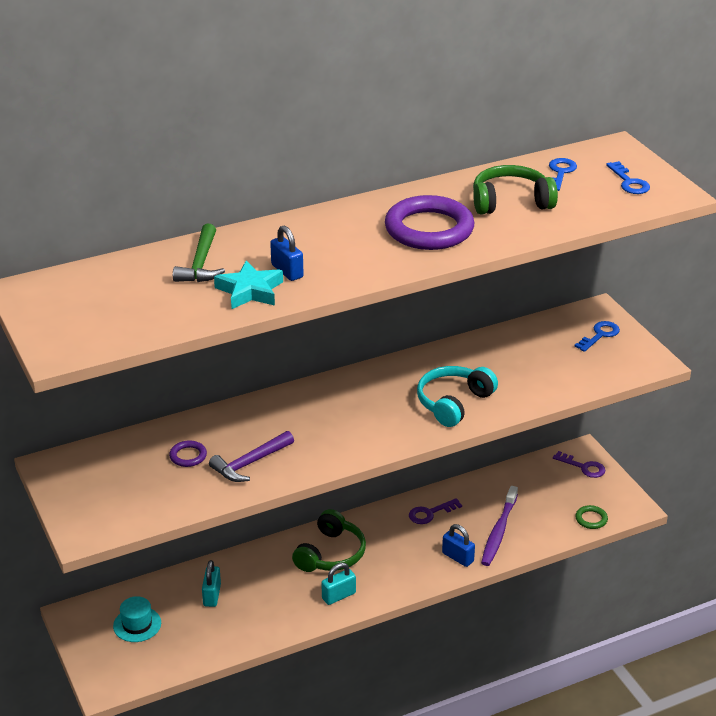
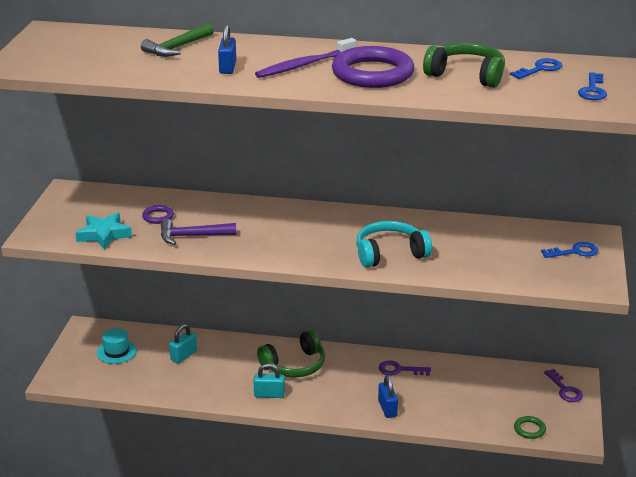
camera: 35 degrees right, 5 degrees down
turquoise star [214,260,283,309] -> turquoise star moved to [75,213,132,250]
purple toothbrush [481,486,518,566] -> purple toothbrush moved to [255,38,357,78]

